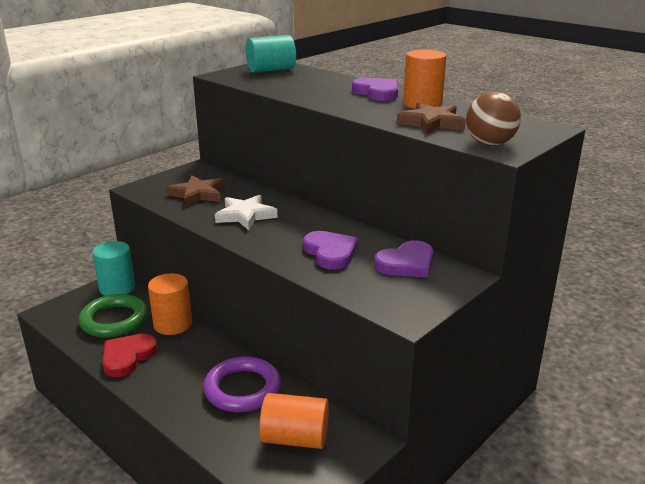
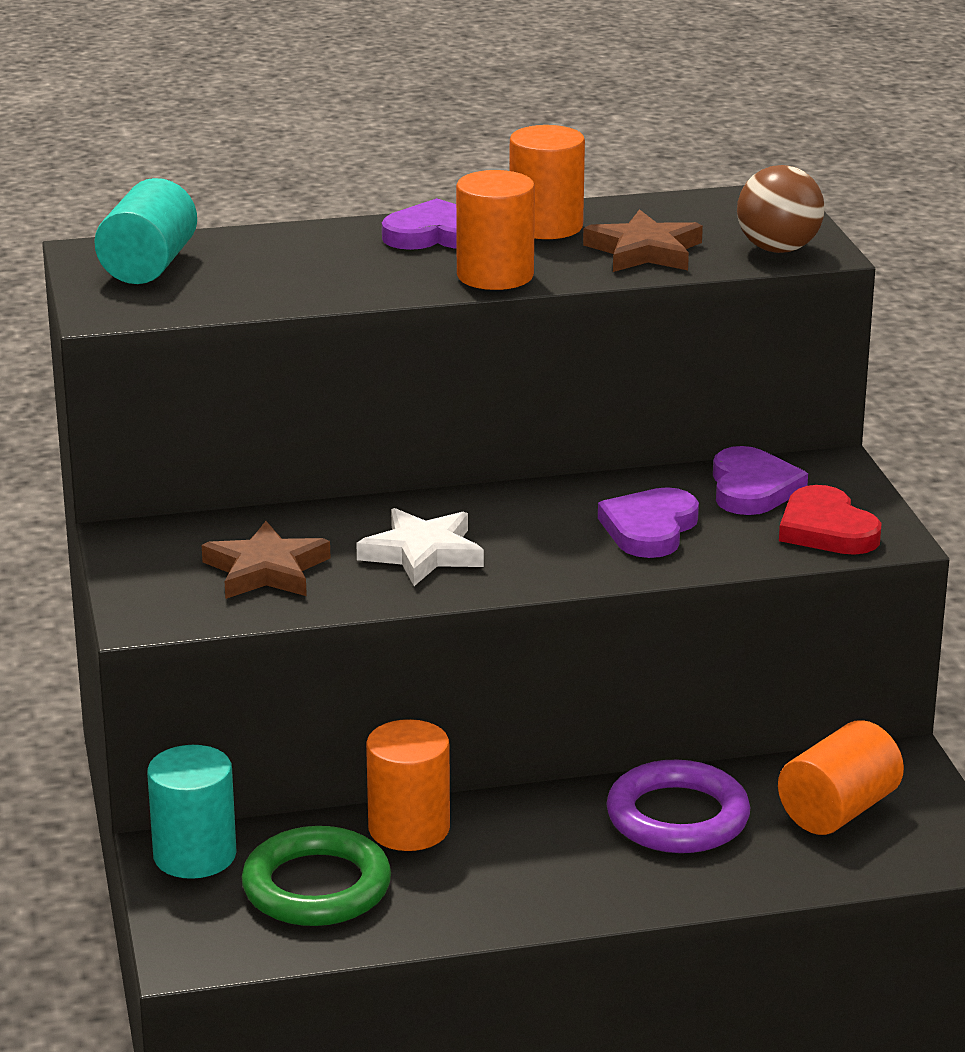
camera: 55 degrees left, 0 degrees up
red heart [102,334,157,377] -> red heart moved to [779,485,882,555]
purple heart [303,231,358,270] -> purple heart turned 75 degrees counterclockwise [598,487,699,558]
none -> orange cylinder [456,170,535,290]

